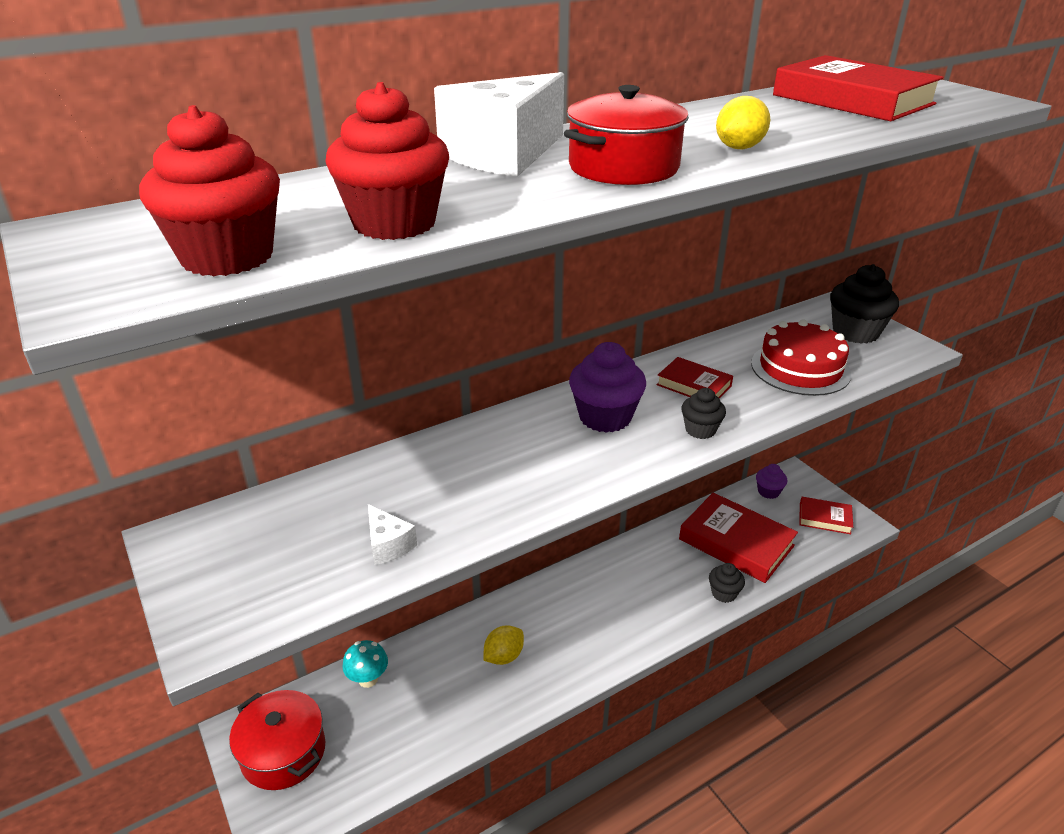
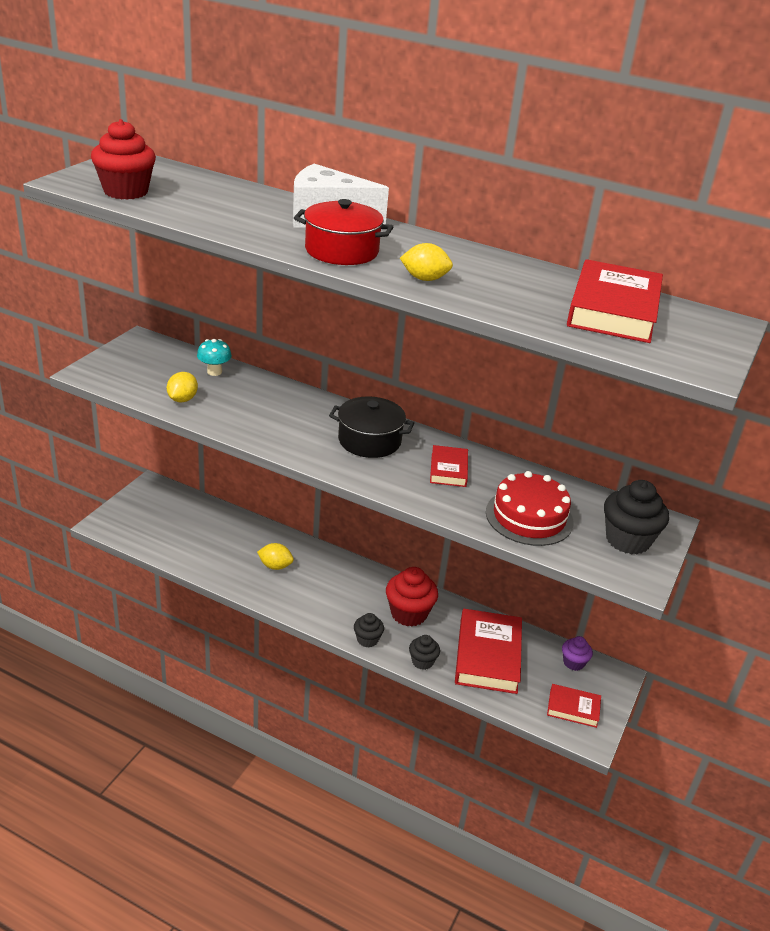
camera: 55 degrees right, 0 degrees up
red pot [229,690,325,790] -> none
red cupcake [325,82,449,240] -> red cupcake moved to [386,567,438,627]
turquoise mushroom [342,640,388,688] -> turquoise mushroom moved to [197,339,232,376]
white cheese [368,504,417,565] -> yellow lemon [167,372,198,402]
purple cupcake [569,342,646,433] -> black pot [329,396,414,458]
black cupcake [682,388,726,439] -> black cupcake moved to [354,613,384,647]
red book [799,497,853,534] -> red book turned 60 degrees counterclockwise [547,684,601,728]

